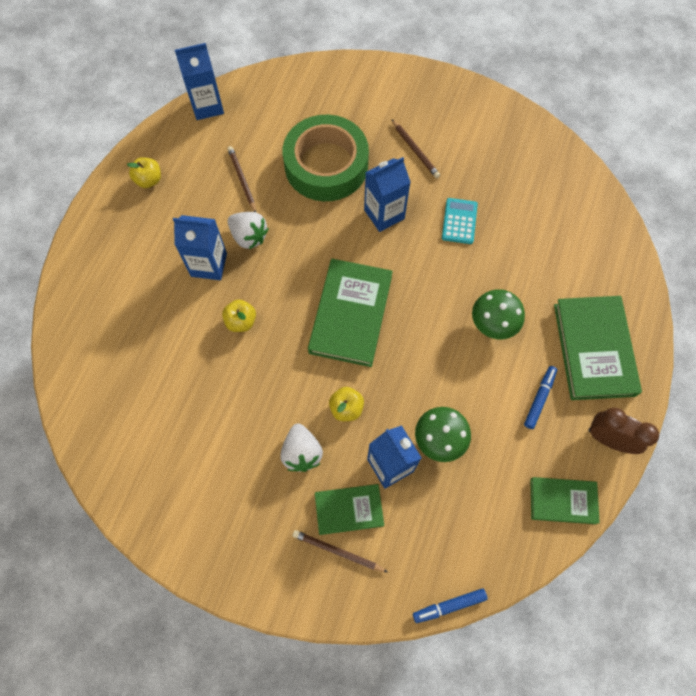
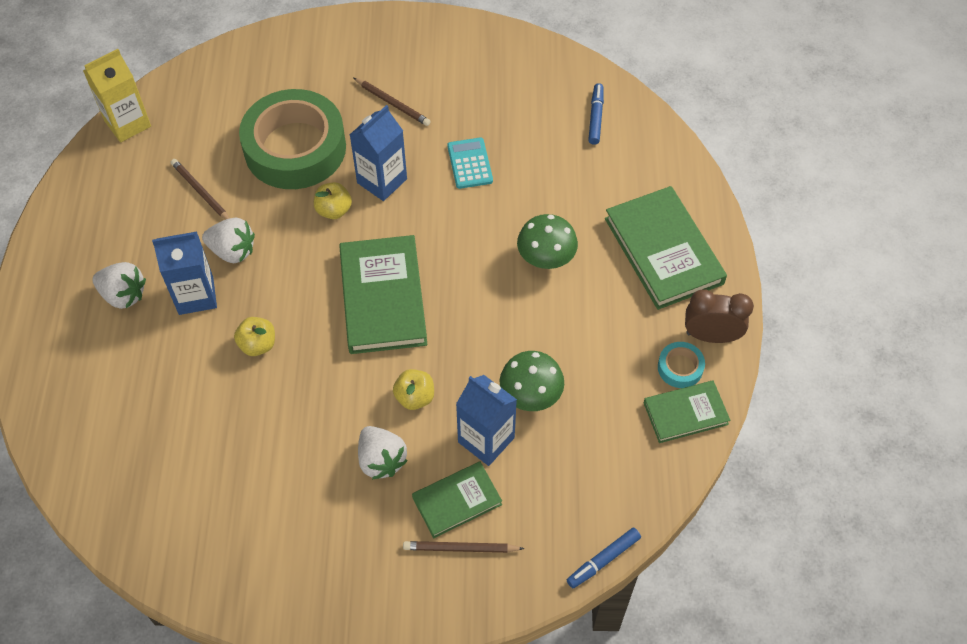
camera: 20 degrees left, 10 degrees down
yellow apple [127,157,161,188] -> yellow apple moved to [314,182,352,219]
blue carton [175,43,224,120] -> yellow carton [83,49,151,142]
blue marker [524,366,557,429] -> blue marker moved to [588,83,604,145]
none -> white strawberry [92,262,146,309]
none -> turquoise tape [658,342,705,388]

